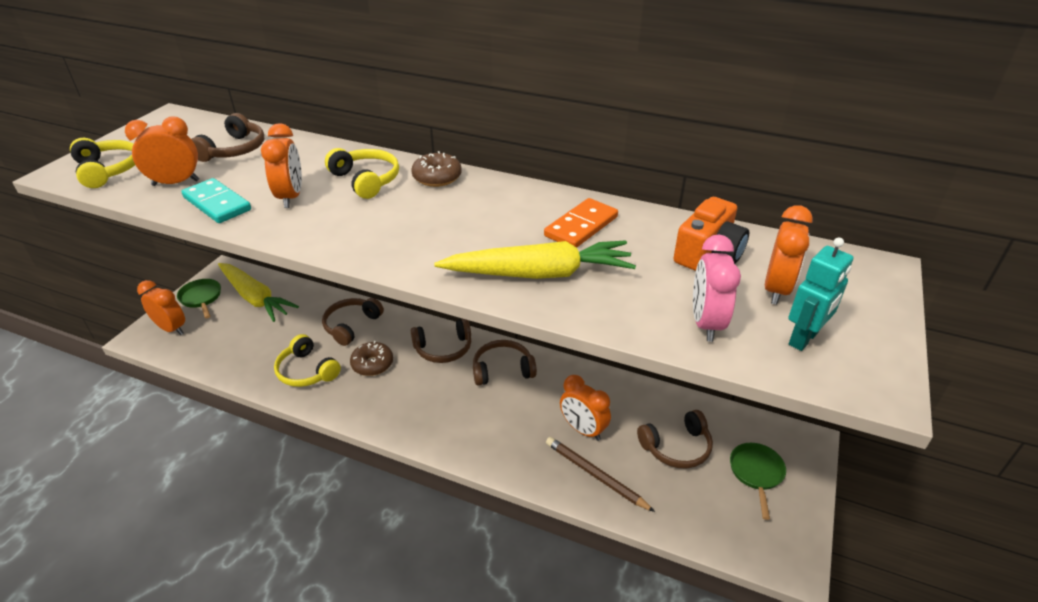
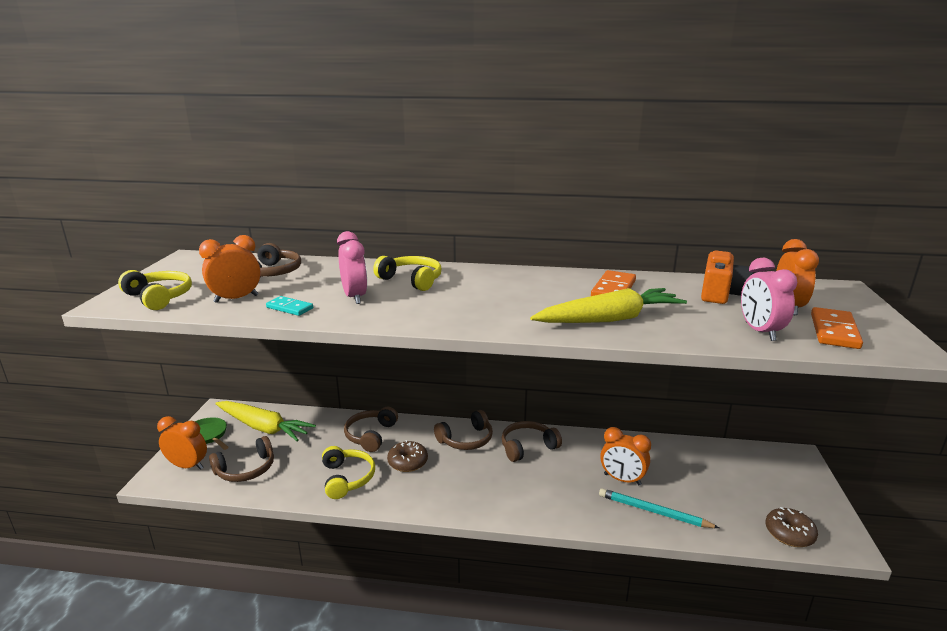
camera: 15 degrees left, 15 degrees down
turquoise domino [181,178,251,223] -> turquoise domino [266,296,313,316], size x0.64
orange clock [261,123,302,208] -> pink clock [337,231,367,304]
yellow headphones [274,334,341,387] -> yellow headphones turned 135 degrees counterclockwise [322,446,375,499]
brown donut [411,151,462,187] -> brown donut moved to [765,507,818,547]
brown pencil [546,437,655,512] -> turquoise pencil [599,488,719,528]
brown headphones [637,410,713,468] -> brown headphones moved to [209,436,274,482]
green pan [730,443,786,520] -> none
turquoise robot [788,238,853,351] -> orange domino [811,307,863,349]

